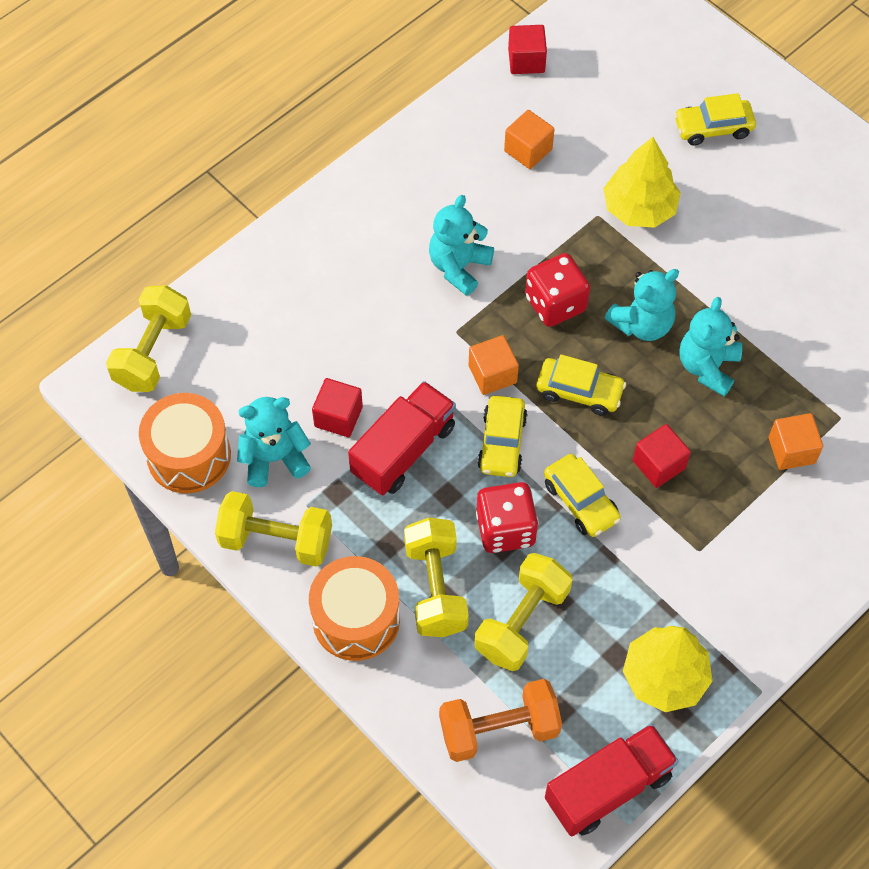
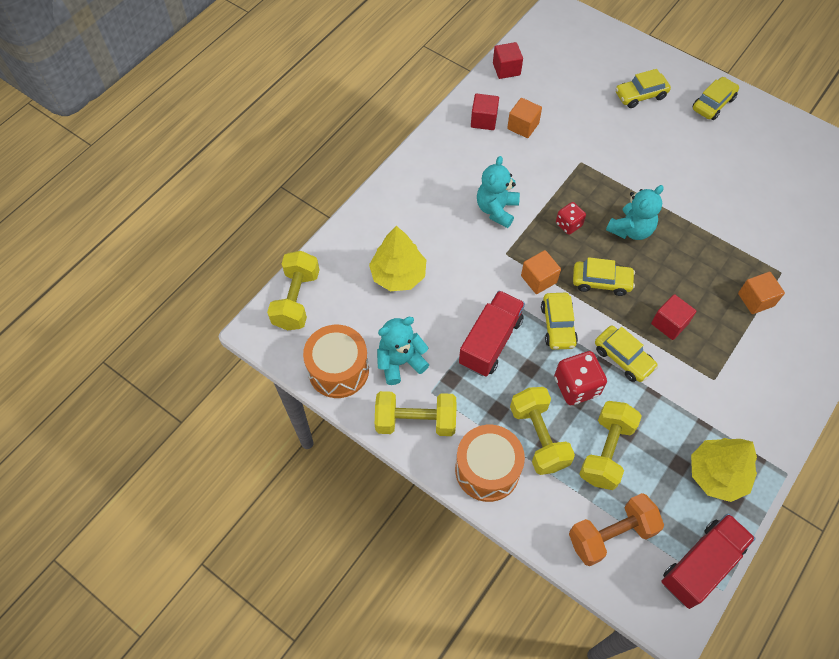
camera: 10 degrees left, 0 degrees up
red cube [312,378,363,437] -> red cube moved to [471,93,499,130]
red dice [525,253,590,327] -> red dice [556,202,586,235], size x0.62
yellow tree [603,137,681,228] -> yellow tree moved to [369,226,426,291]
turquoise teddy bear [680,297,742,396] -> none
none -> yellow car [693,77,739,120]

